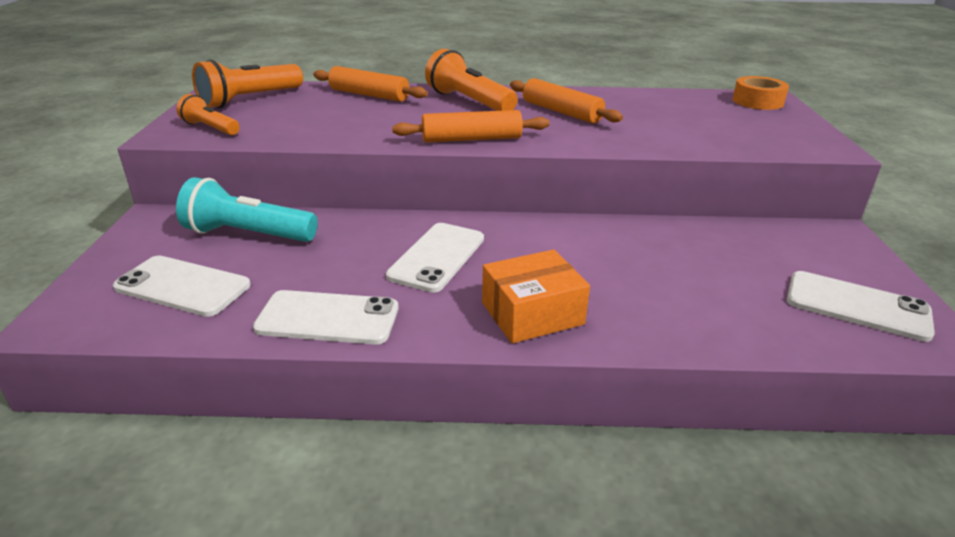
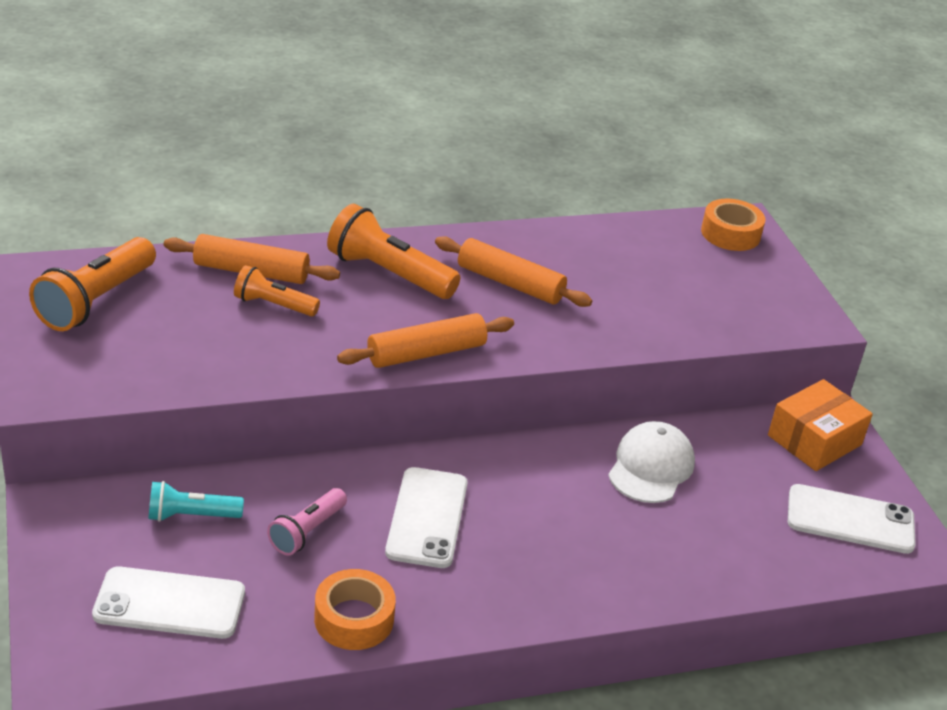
camera: 20 degrees left, 5 degrees up
orange flashlight [176,94,240,135] -> orange flashlight moved to [234,265,320,316]
turquoise flashlight [176,177,318,242] -> turquoise flashlight [148,481,244,522], size x0.60
white phone [253,290,398,345] -> orange tape [314,569,396,650]
orange box [482,249,590,344] -> orange box moved to [768,379,873,471]
none -> pink flashlight [267,488,347,555]
none -> white cap [608,421,695,503]

